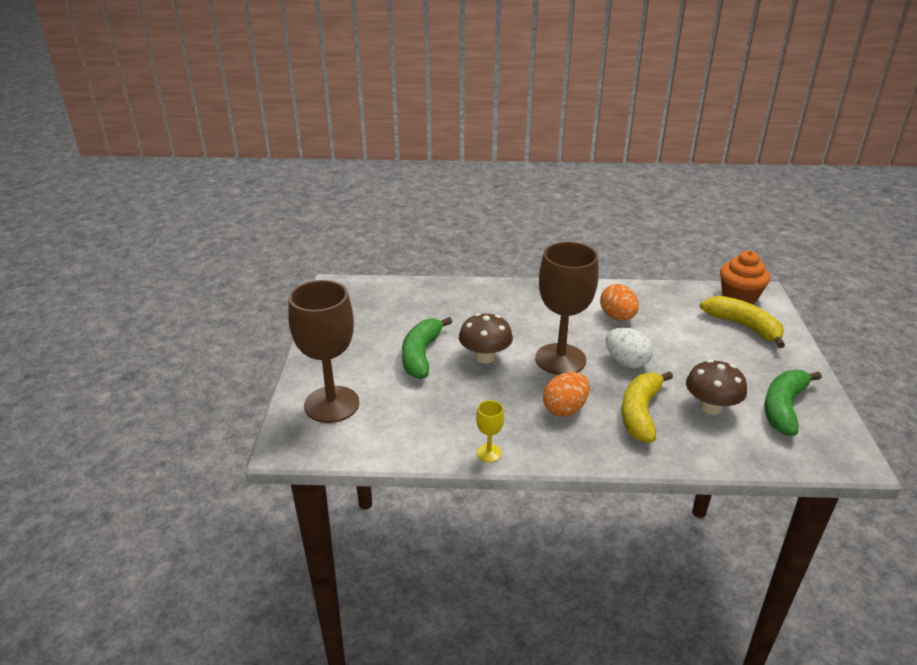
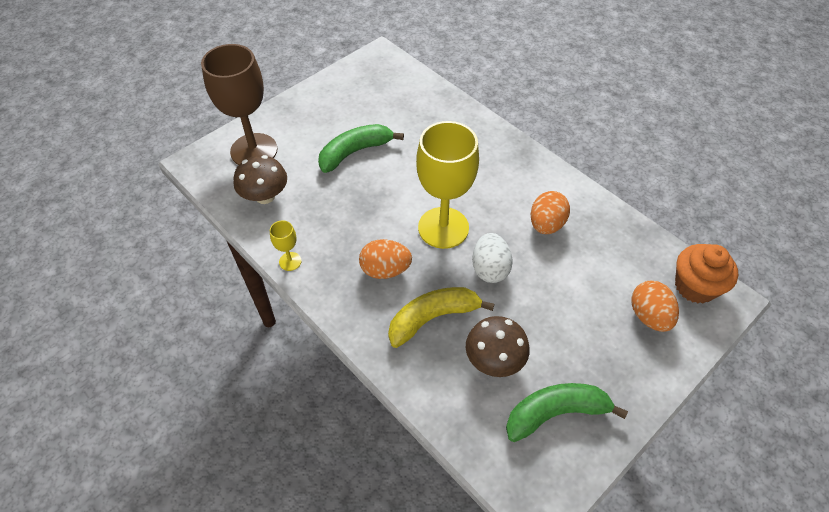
camera: 45 degrees right, 20 degrees up
brown mushroom [459,313,513,363] -> brown mushroom moved to [234,155,287,204]
brown goblet [535,242,599,375] -> yellow goblet [416,121,479,249]
yellow banana [700,296,785,348] -> orange egg [631,281,679,332]

